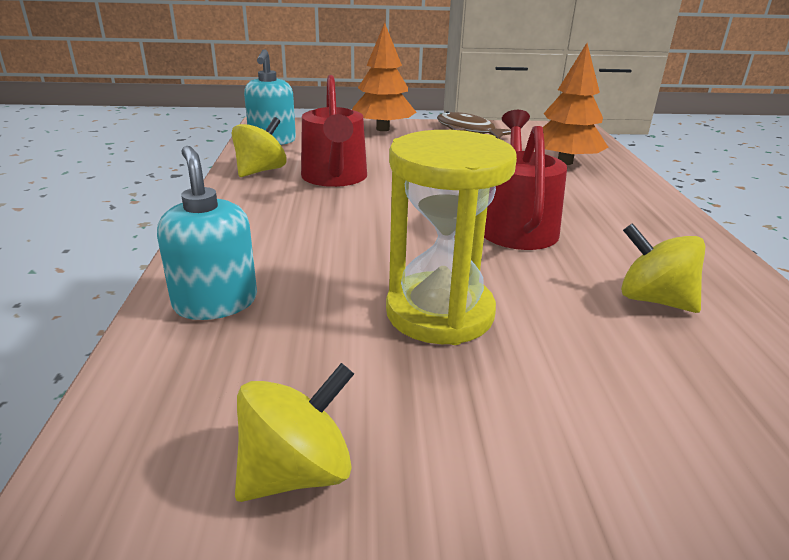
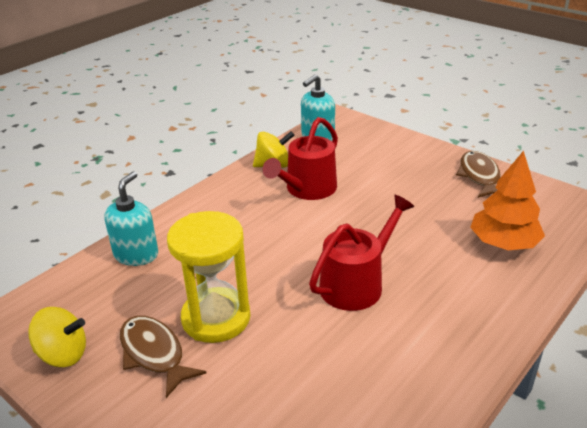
camera: 45 degrees right, 5 degrees up
orange tree [352,23,416,131] -> none
yellow spinning top [621,223,705,313] -> none
none -> brown fish [120,316,207,398]

